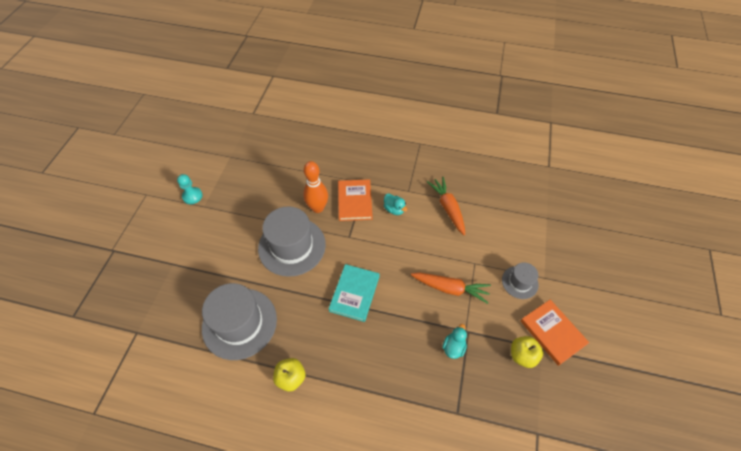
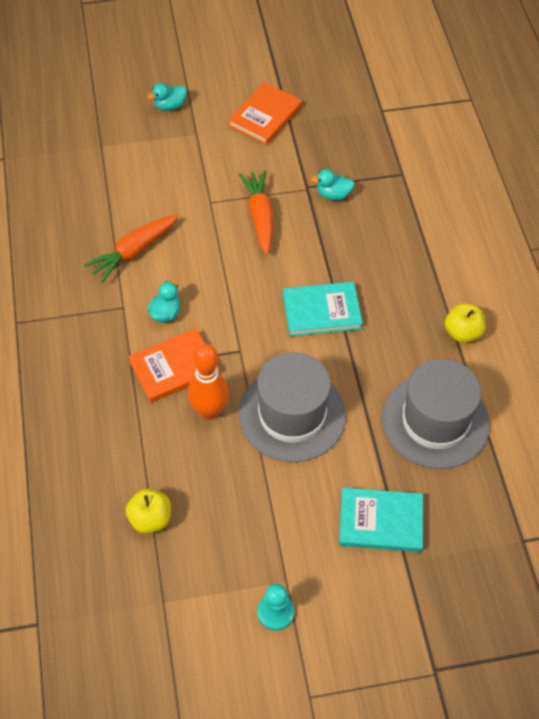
camera: 115 degrees left, 0 degrees up
grey hat [502,262,539,299] -> none
yellow apple [511,336,543,368] -> yellow apple moved to [126,489,171,534]
none -> turquoise duck [147,83,187,111]
none -> turquoise book [339,488,423,552]

